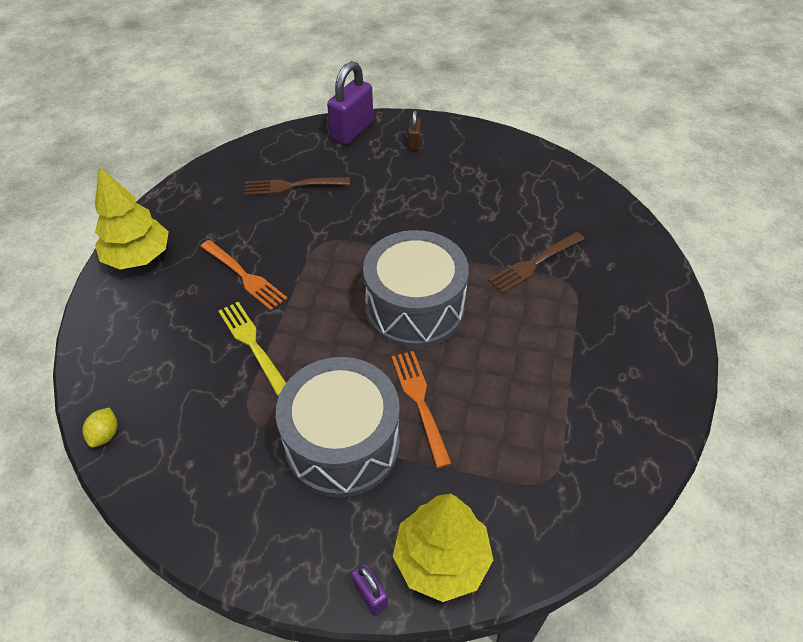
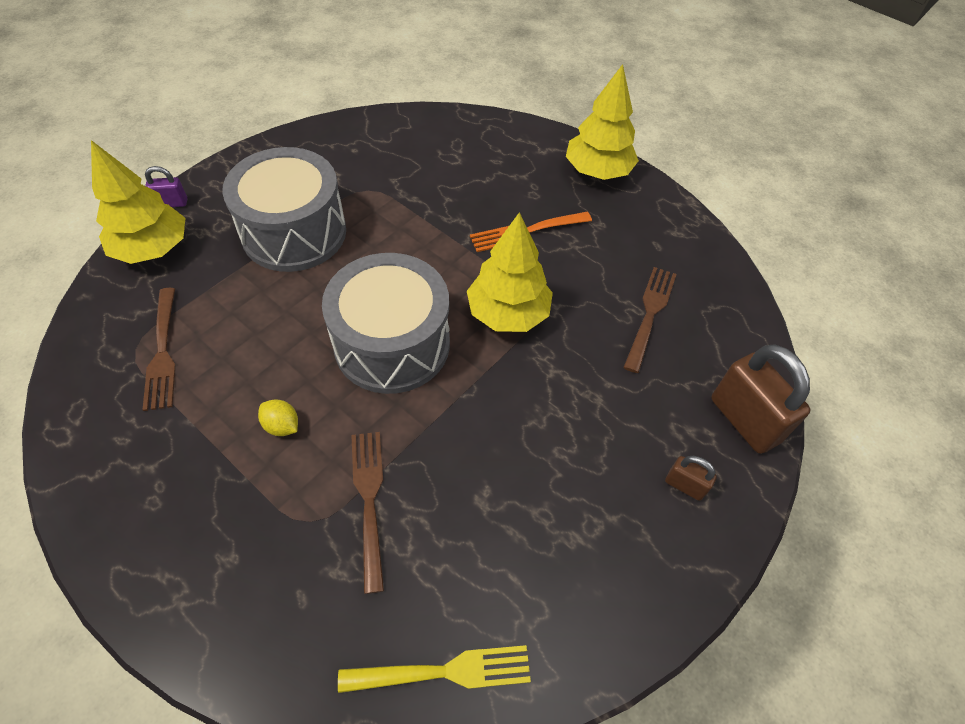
camera: 115 degrees right, 5 degrees up
yellow lemon [83,407,117,448] -> yellow lemon moved to [258,399,298,436]
yellow fork [218,302,286,396] -> yellow fork moved to [338,645,531,693]
purple padlock [327,61,373,145] -> brown padlock [711,344,810,454]
orange fork [392,351,452,468] -> none
none -> brown fork [142,288,176,411]
none -> yellow tree [467,212,553,332]

